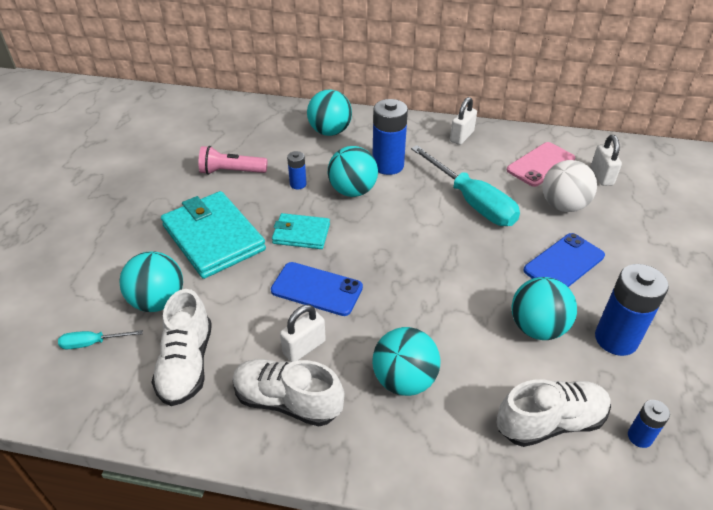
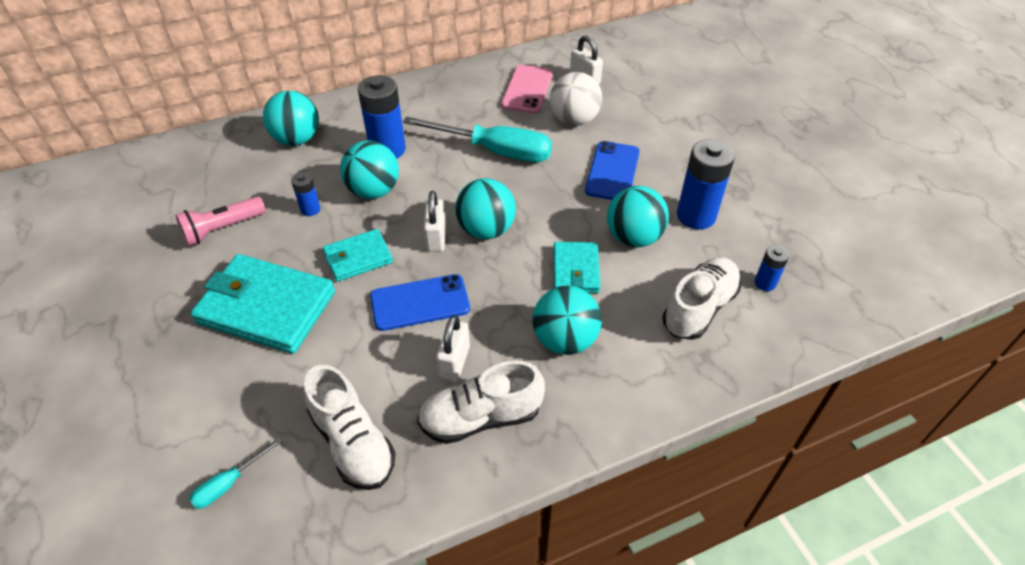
camera: 35 degrees left, 5 degrees up
turquoise ball [120,251,183,312] -> turquoise ball moved to [455,178,516,239]
white padlock [450,97,477,145] -> white padlock moved to [424,191,446,252]
none -> turquoise wallet [554,242,600,293]

